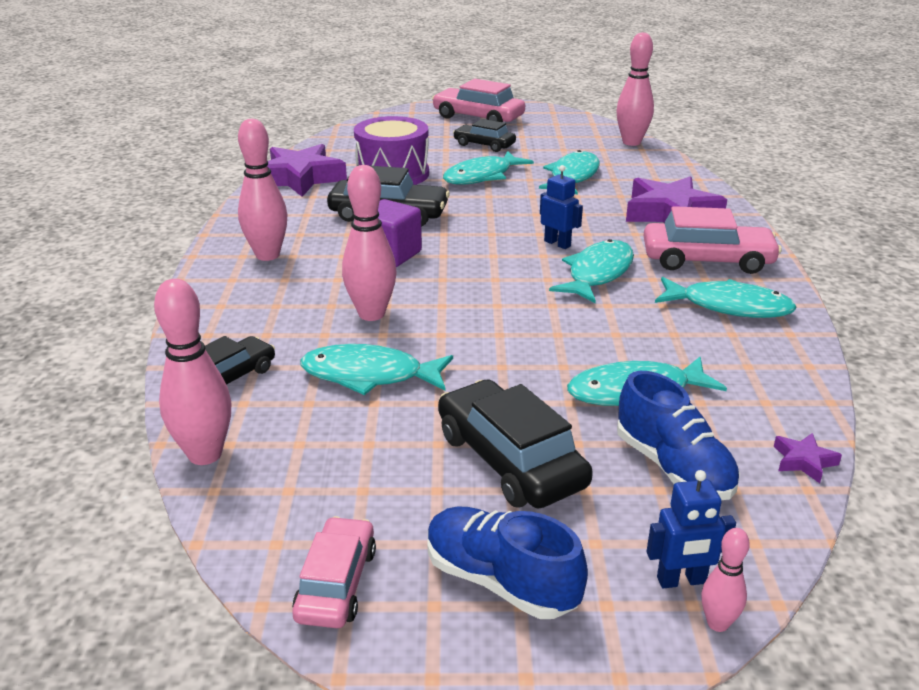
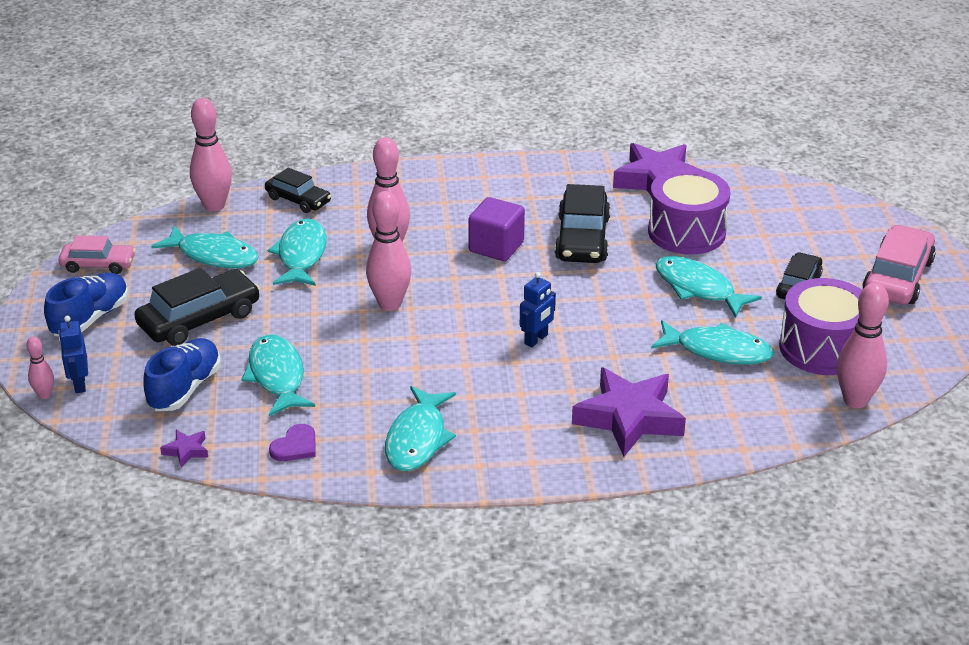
camera: 85 degrees right, 5 degrees up
pink bowling pin [238,119,287,261] -> pink bowling pin moved to [366,191,411,311]
turquoise fish [549,239,634,303] -> turquoise fish moved to [151,225,259,268]
blue shoe [617,371,740,500] -> blue shoe turned 150 degrees clockwise [143,338,221,411]
pink car [643,206,782,274] -> none
none -> purple heart [269,424,315,461]
none -> purple drum [779,278,862,375]

